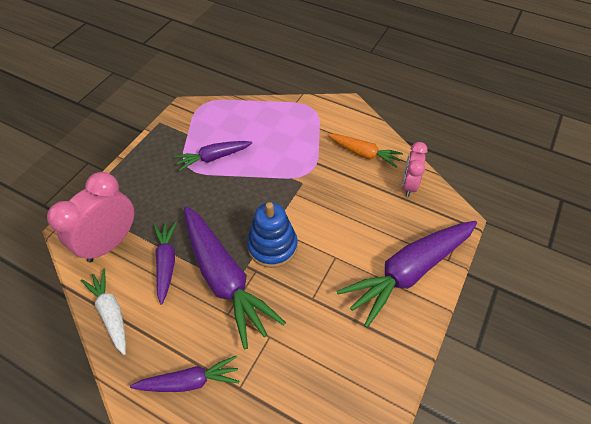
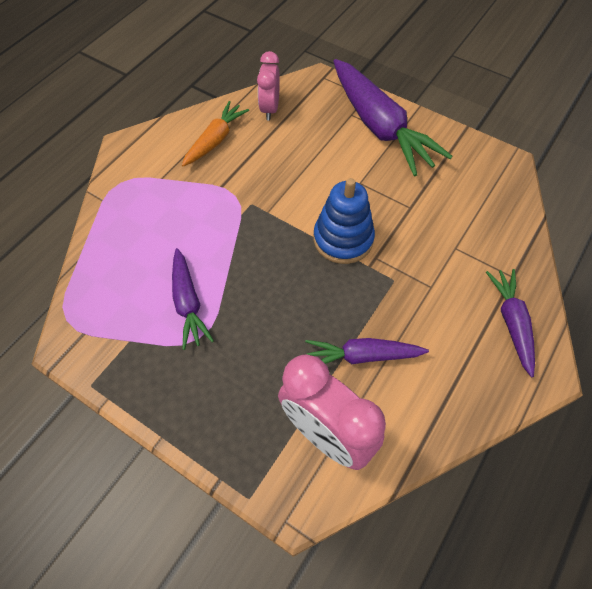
camera: 85 degrees left, 5 degrees up
white carrot [81,269,126,355] -> none
purple carrot [184,206,286,349] -> none
pink clock [402,142,428,197] -> pink clock turned 75 degrees clockwise [257,51,280,120]

